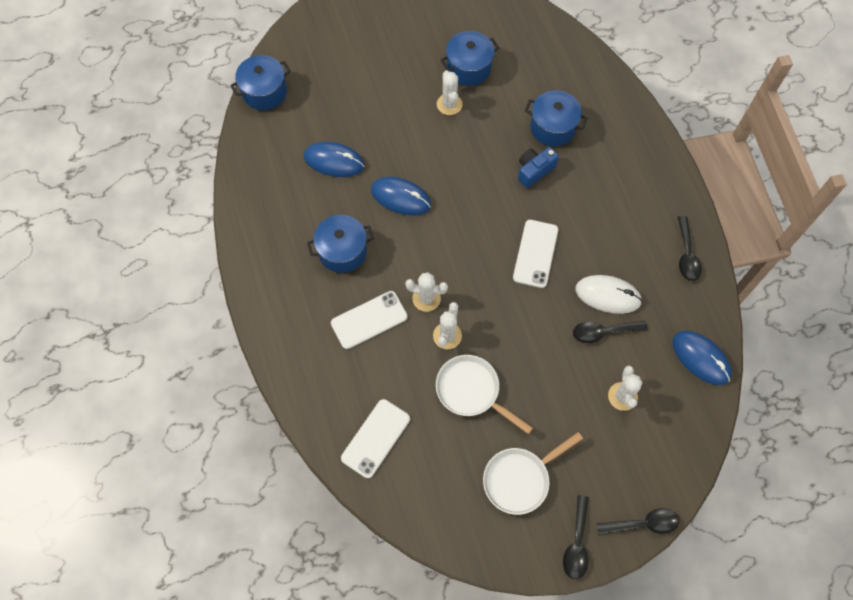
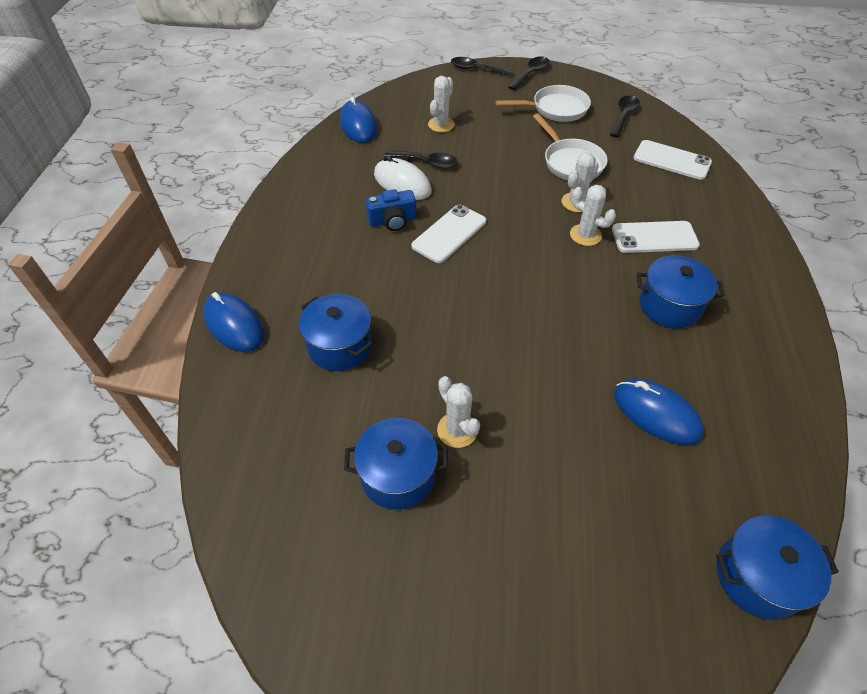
camera: 155 degrees left, 15 degrees down
white phone [341,399,410,478] -> white phone turned 60 degrees clockwise [634,140,712,180]
blue mouse [371,177,431,215] -> blue mouse moved to [203,292,264,352]
white cactus [437,71,463,115] -> white cactus turned 45 degrees counterclockwise [437,376,480,448]
blue camera [518,147,559,188] -> blue camera moved to [366,189,416,231]
black spoon [678,216,702,281] -> black spoon moved to [610,95,640,138]

